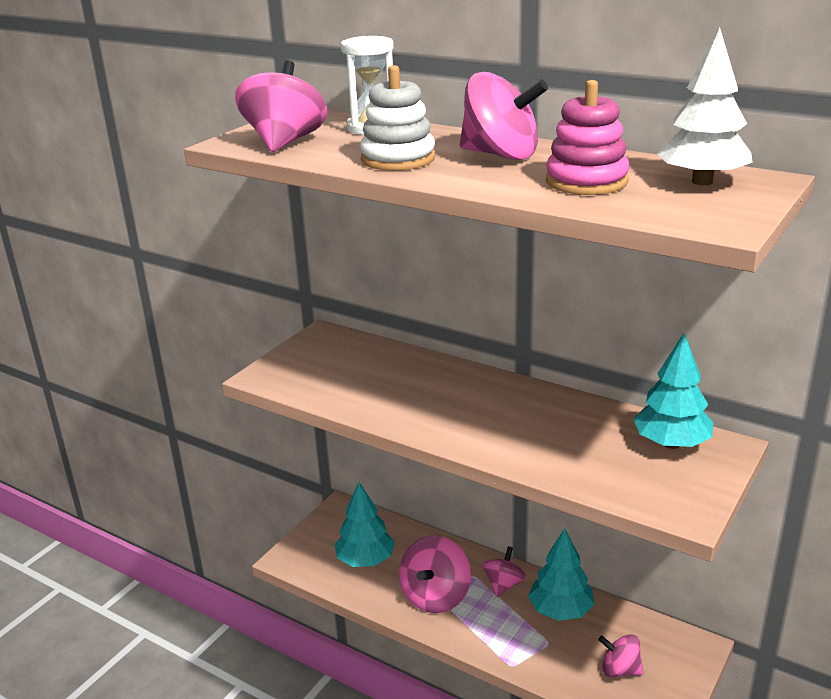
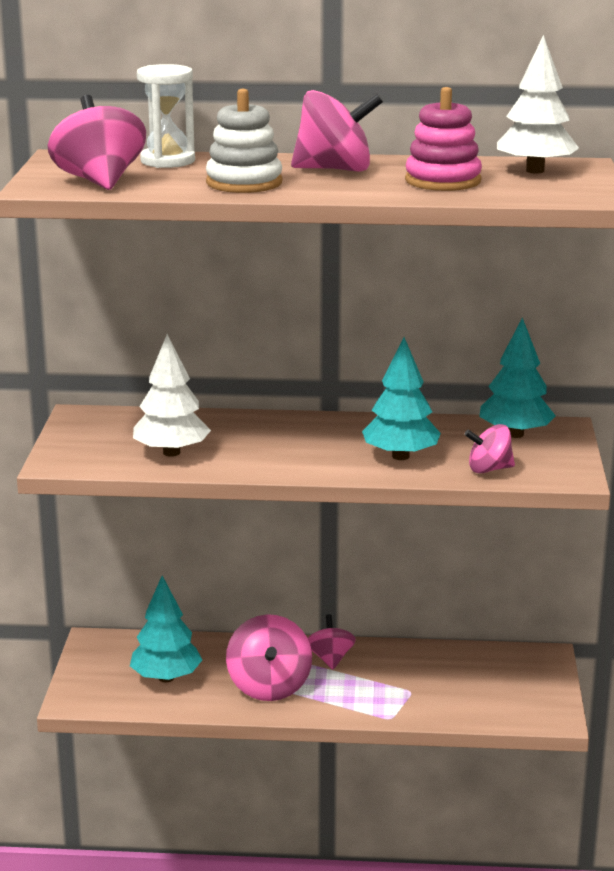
camera: 30 degrees left, 5 degrees down
turquoise tree [528,529,595,621] -> turquoise tree moved to [362,337,441,460]
pink spinning top [598,634,644,678] -> pink spinning top moved to [464,424,515,473]
none -> white tree [133,334,211,457]

